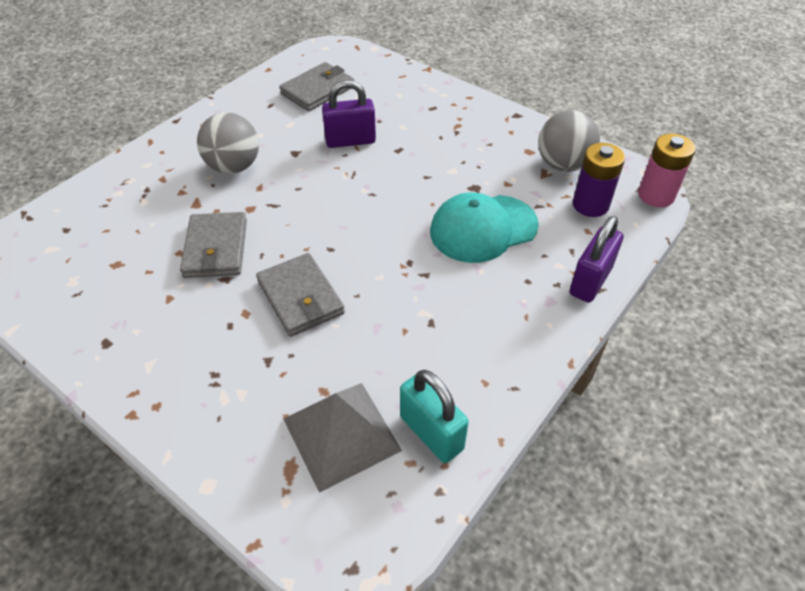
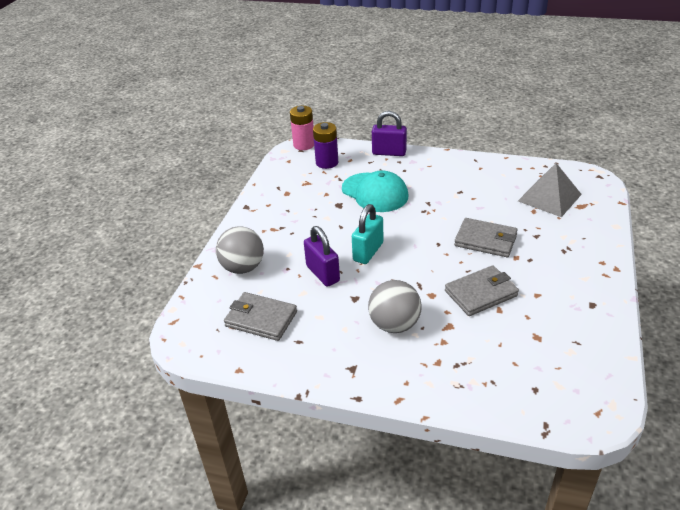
camera: 110 degrees left, 10 degrees down
grey wallet [256,253,345,337] -> grey wallet turned 75 degrees clockwise [454,218,517,257]
turquoise padlock [400,370,469,463] -> turquoise padlock moved to [352,204,383,264]
grey ball [538,110,600,172] -> grey ball moved to [216,226,264,274]

